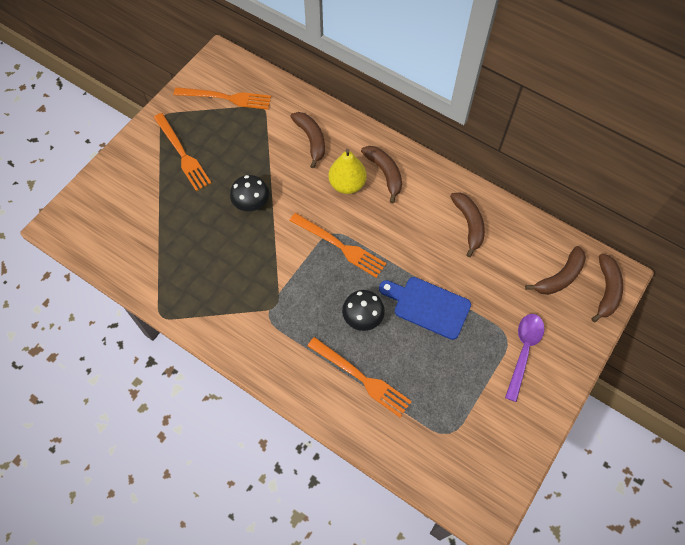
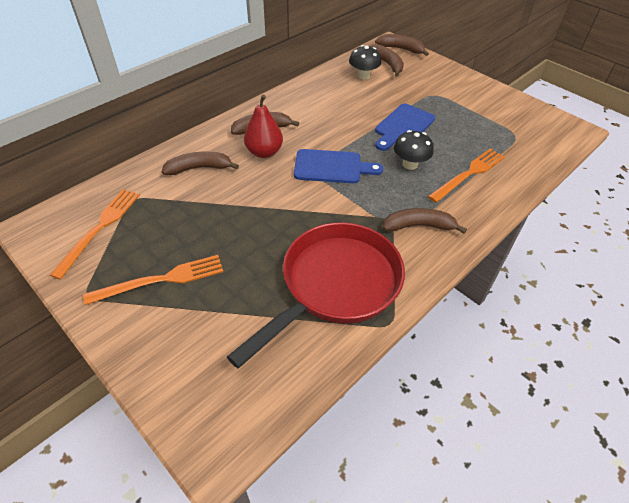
camera: 80 degrees left, 15 degrees down
black mushroom [230,175,269,211] -> black mushroom moved to [349,45,381,79]
orange fork [289,213,387,278] -> blue cutting board [294,149,383,183]
yellow pear [328,149,367,194] -> red pear [244,95,283,158]
brown banana [450,192,485,257] -> brown banana moved to [383,208,467,234]
purple spoon [505,314,544,402] -> none
none -> red pan [227,222,405,368]

